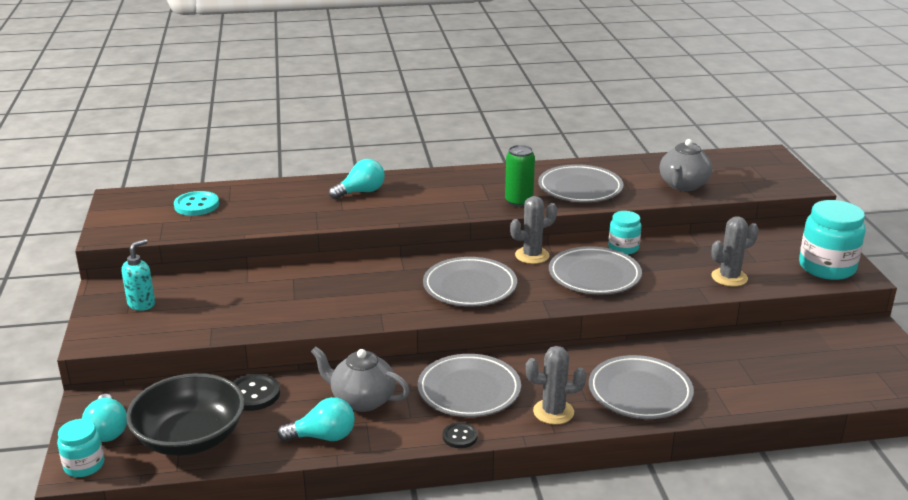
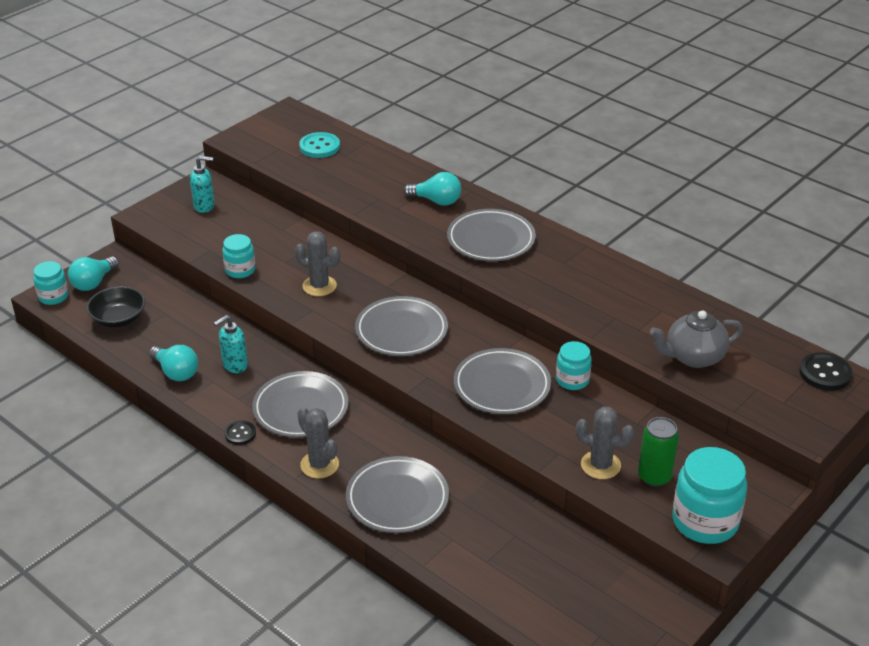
camera: 50 degrees right, 10 degrees up
black bowl [126,373,245,456] -> black bowl [87,286,145,328], size x0.63
black button [233,374,280,411] -> black button moved to [799,352,852,391]
grey teapot [311,346,410,412] -> turquoise soap dispenser [214,315,248,373]
green can [505,145,535,207] -> green can moved to [638,417,679,487]
grey cactus [510,196,557,264] -> grey cactus moved to [295,231,340,296]
grey plate [538,164,624,202] -> grey plate moved to [447,209,536,261]
none -> turquoise jar [222,234,255,278]

